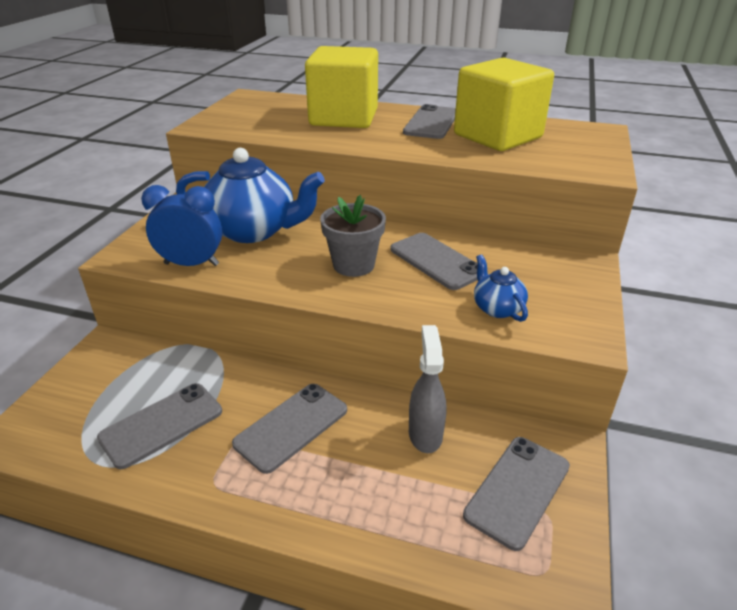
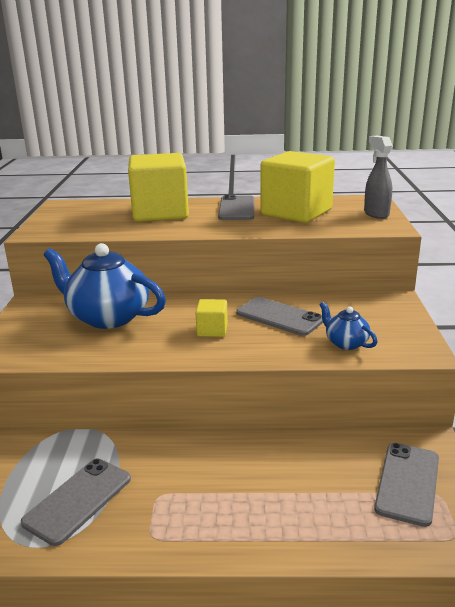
camera: 15 degrees left, 10 degrees down
blue clock [141,185,222,266] -> none
blue teapot [176,148,325,243] -> blue teapot turned 150 degrees counterclockwise [44,243,166,329]
grey phone [232,384,347,474] -> none
grey flower pot [320,195,386,277] -> yellow cube [195,299,228,337]
grey spray bottle [409,325,447,453] -> grey spray bottle moved to [364,136,393,219]

